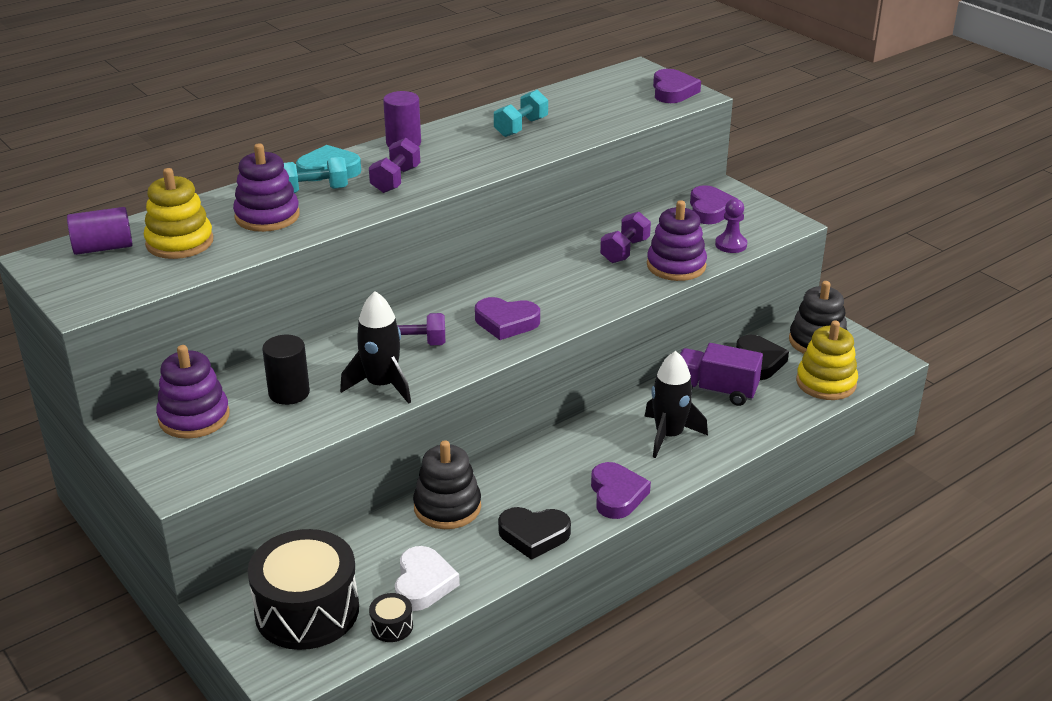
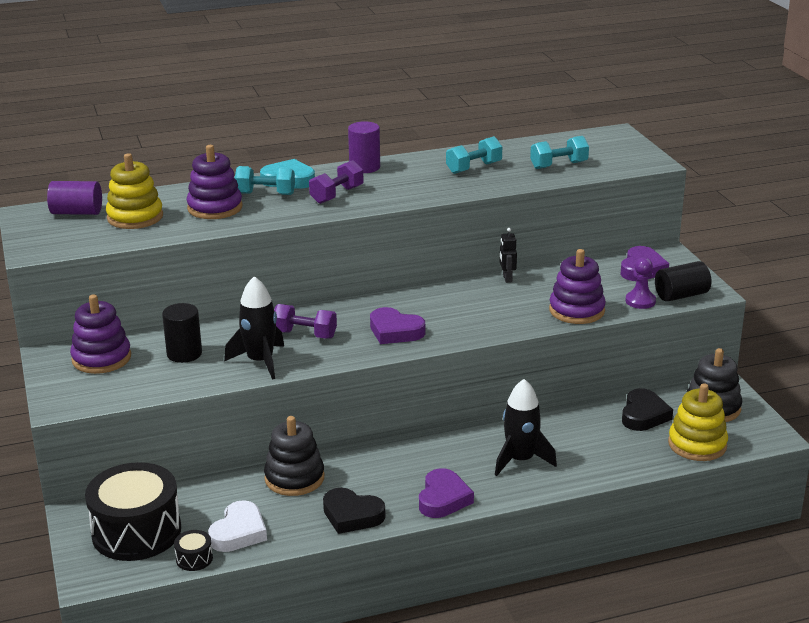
camera: 20 degrees right, 5 degrees down
purple dumbbell [600,212,651,263] -> none
purple heart [653,69,701,103] -> none
purple truck [680,343,763,406] -> none
none -> black robot [500,228,517,283]
none -> turquoise dumbbell [530,136,589,169]
none -> black cylinder [655,261,711,302]

